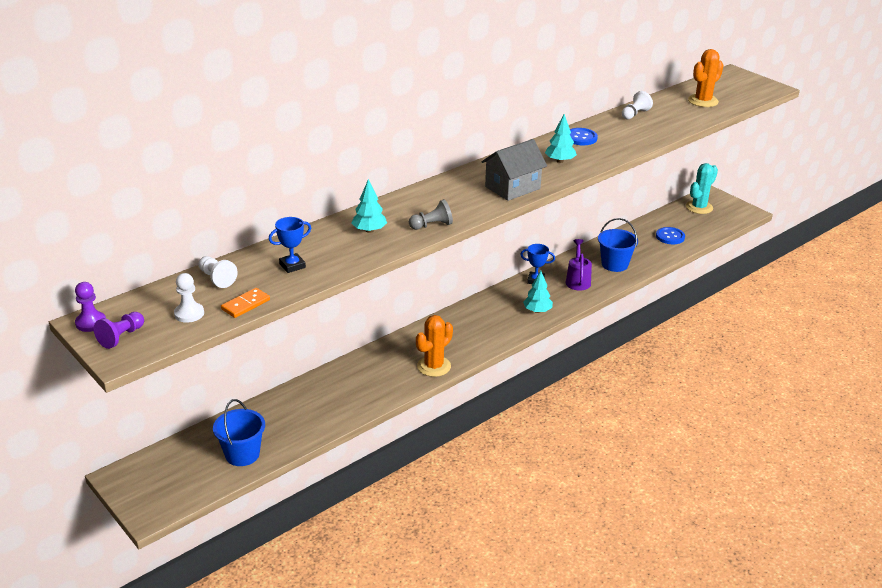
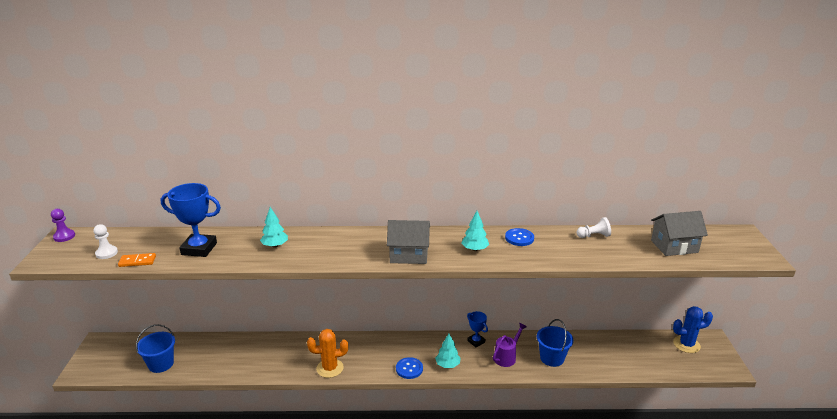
camera: 40 degrees right, 5 degrees down
purple pawn [94,312,144,349] -> none
white pawn [198,256,238,288] -> none
blue trophy [269,217,311,273] -> blue trophy [161,183,221,257], size x1.80
grey pawn [409,199,453,230] -> none
blue button [656,227,685,244] -> blue button moved to [396,357,423,379]
turquoise cactus [686,163,718,214] -> blue cactus [673,306,713,353]
orange cactus [688,49,723,107] -> grey house [651,211,708,256]

